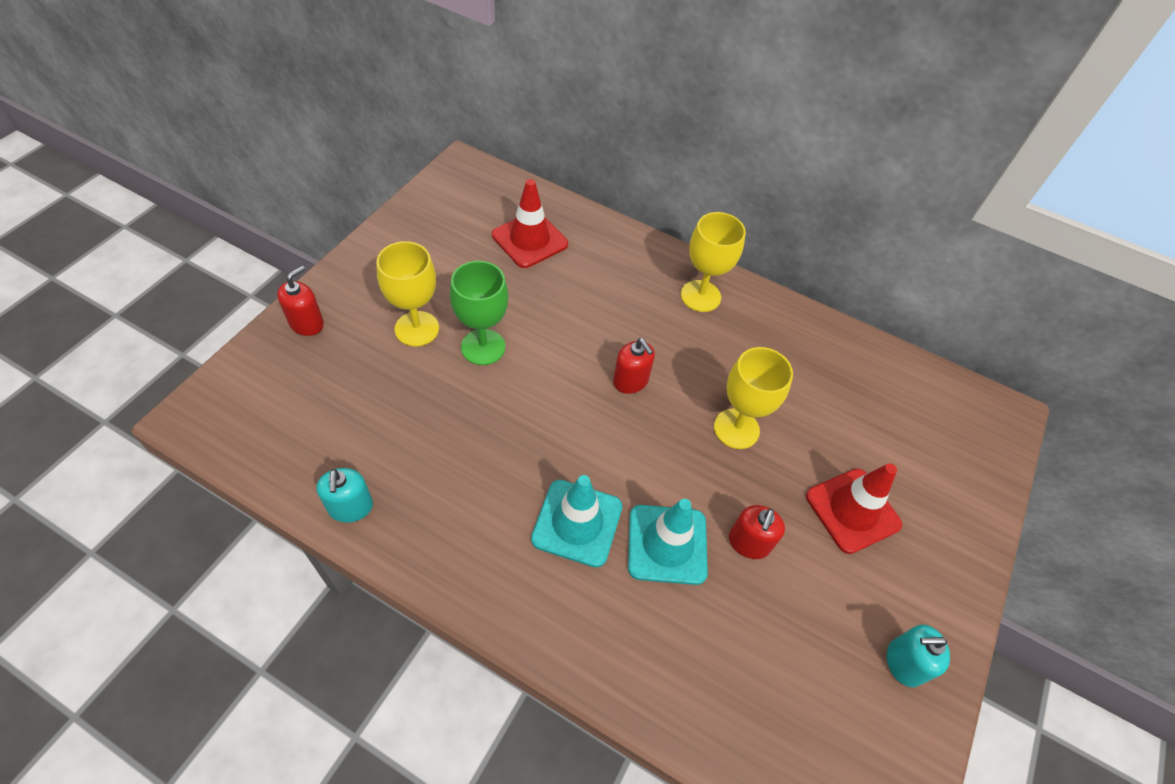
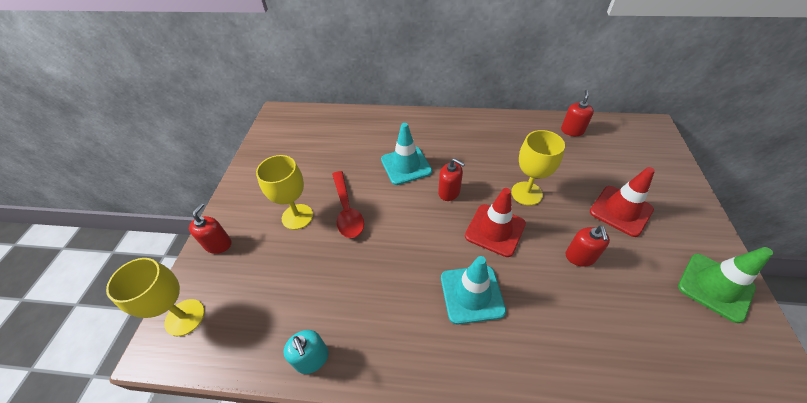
camera: 15 degrees left, 5 degrees down
green goblet [450,261,508,365] -> red spoon [332,171,364,238]
red traffic cone [492,179,568,268] -> red traffic cone moved to [465,188,526,257]
turquoise traffic cone [628,499,708,585] -> turquoise traffic cone moved to [381,123,432,185]
yellow goblet [681,212,746,312] -> yellow goblet moved to [106,258,205,336]
turquoise soap dispenser [887,624,950,687] -> green traffic cone [678,247,773,323]
none -> red soap dispenser [561,90,594,136]

